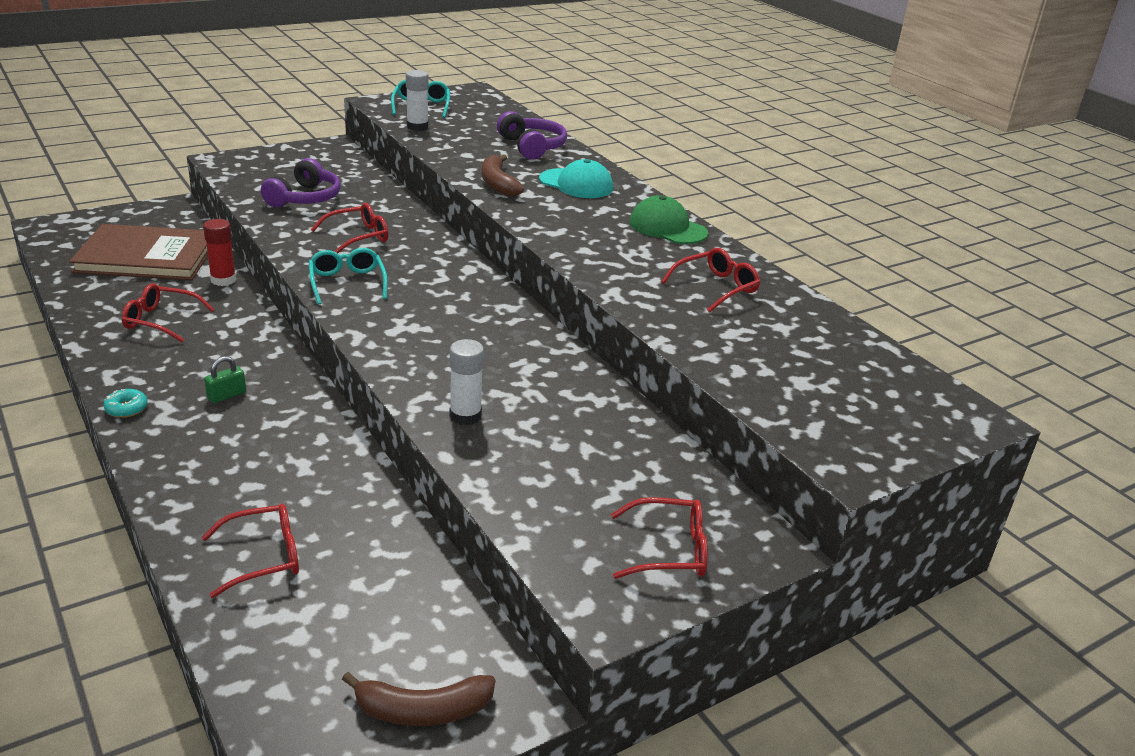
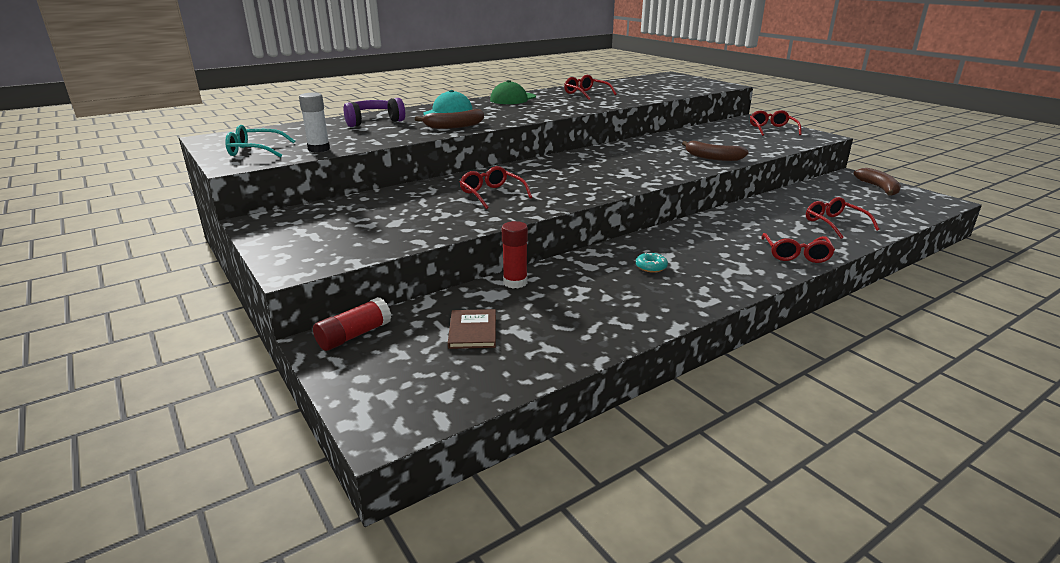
camera: 90 degrees left, 5 degrees down
brown book [69,224,208,280] -> brown book [448,309,496,349], size x0.45
turquoise donut [104,389,148,418] -> turquoise donut moved to [636,253,668,273]
red glasses [122,283,214,342] -> red glasses moved to [761,233,835,263]
green padlock [204,356,246,403] -> none
purple headphones [261,158,341,207] -> none
turquoise glasses [309,248,388,305] -> none
white glue stick [450,339,484,425] -> brown banana [682,141,748,161]
none -> red glue stick [313,297,391,351]

